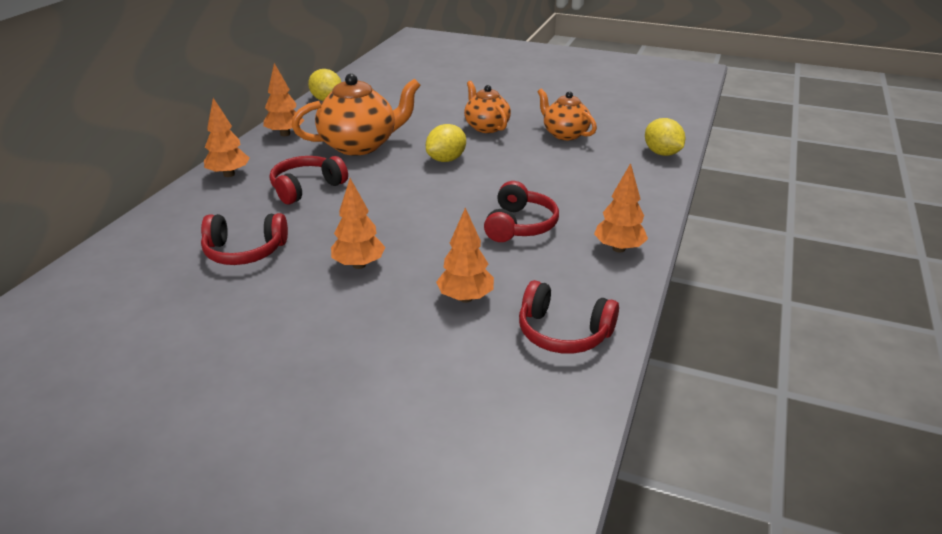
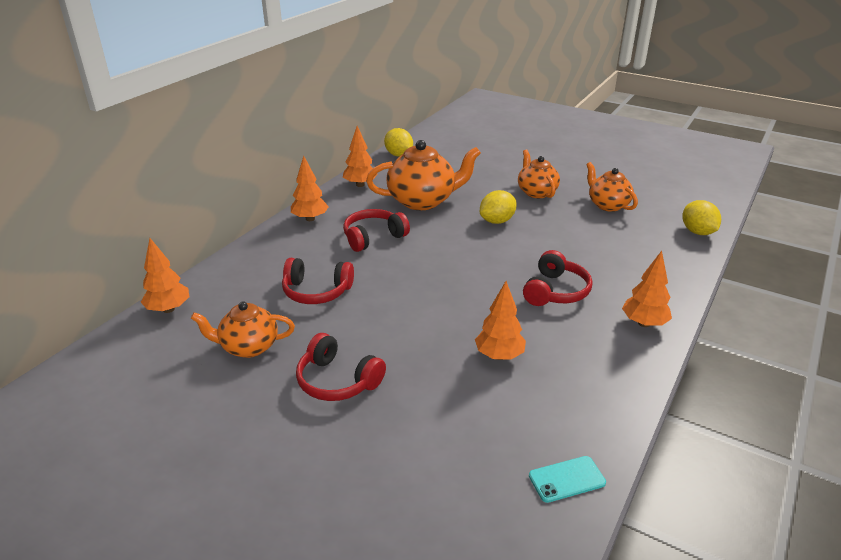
camera: 10 degrees right, 0 degrees up
orange tree [331,178,386,269] -> orange tree moved to [141,238,189,313]
red headphones [519,280,619,354] -> red headphones moved to [296,333,386,401]
none -> orange teapot [191,301,295,358]
none -> turquoise phone [529,456,606,503]

